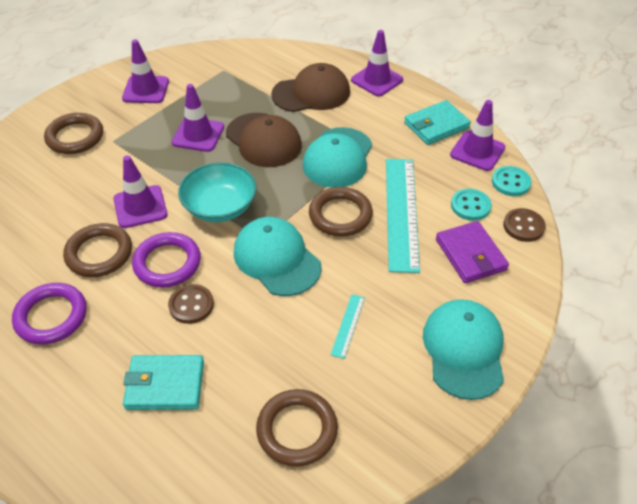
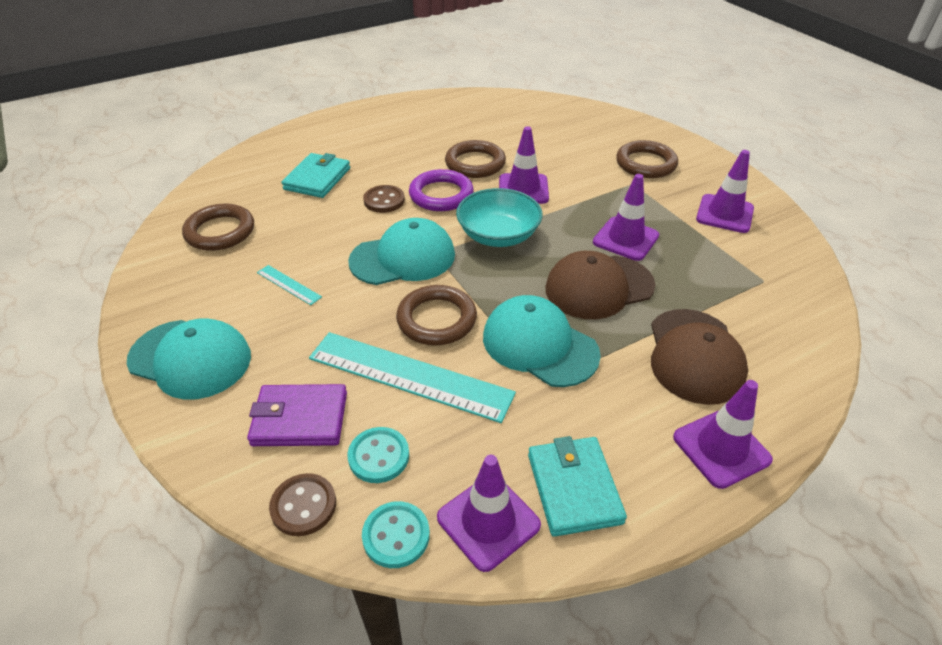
camera: 110 degrees right, 5 degrees down
purple ring [12,283,87,345] -> none

